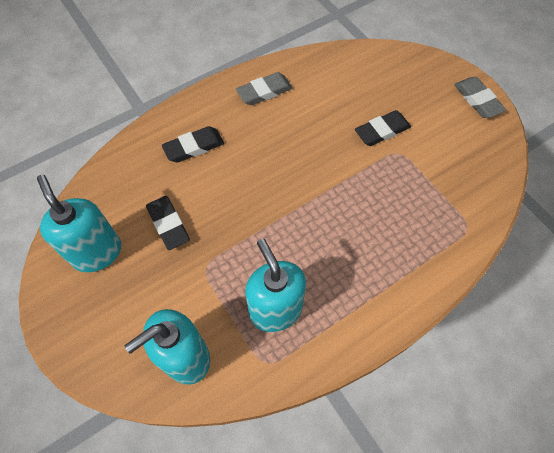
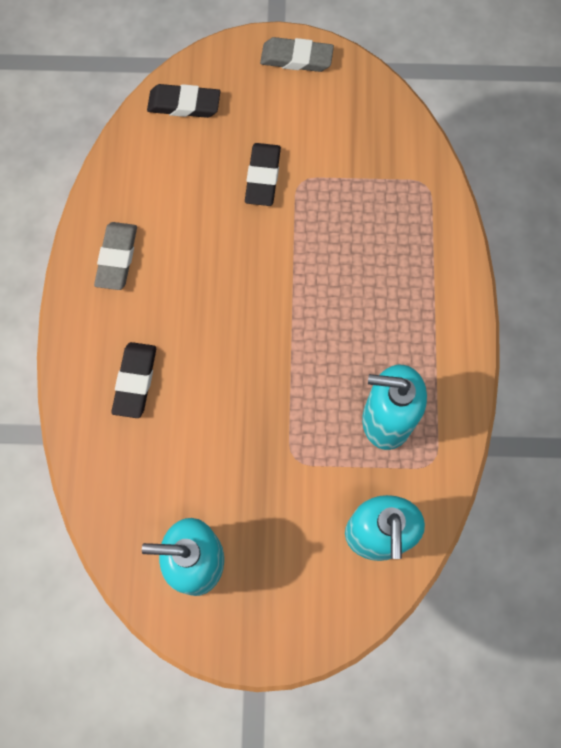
camera: 55 degrees left, 10 degrees up
black eraser [146,196,190,250] -> black eraser moved to [147,84,220,118]

